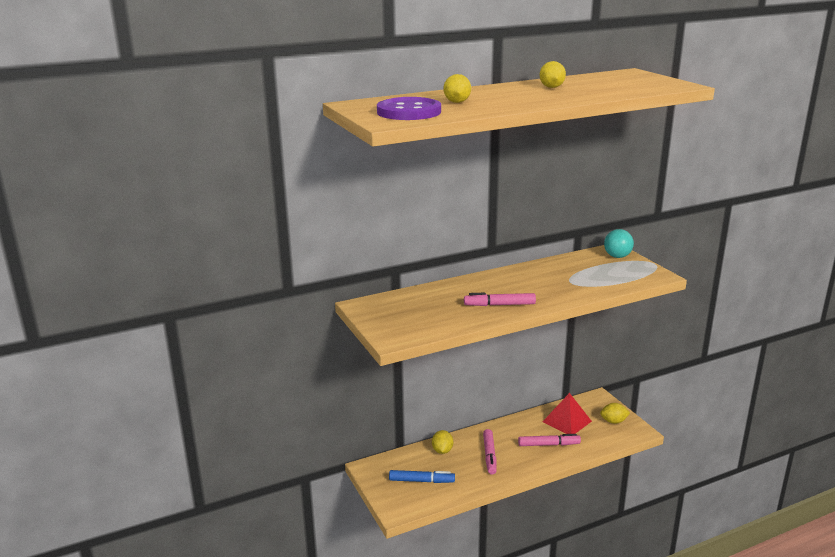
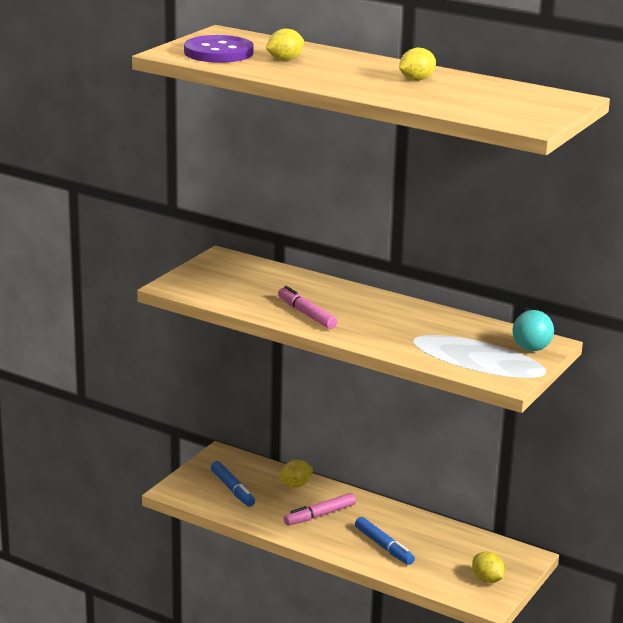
camera: 55 degrees right, 0 degrees up
pink marker [518,434,581,446] -> blue marker [355,517,415,565]
red pyramid [543,393,592,434] -> none

